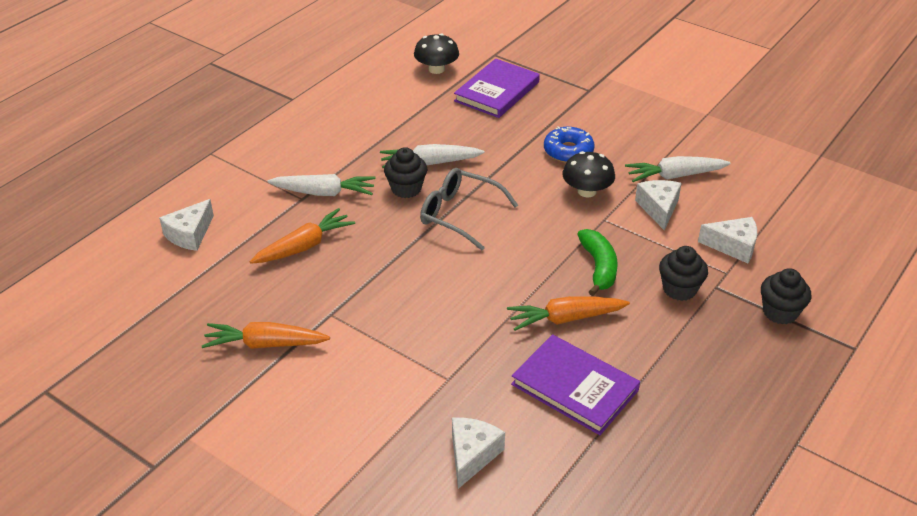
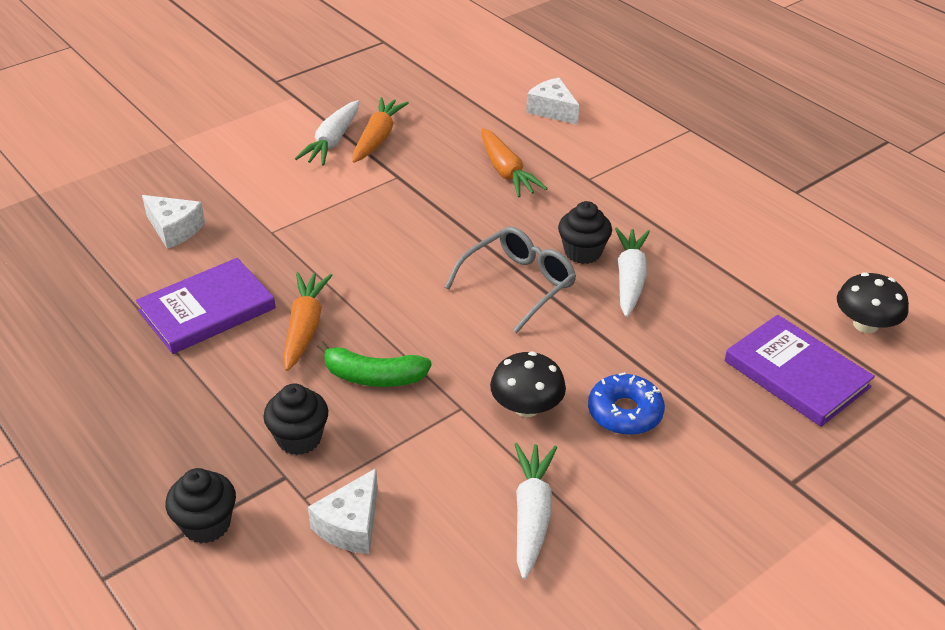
camera: 105 degrees right, 0 degrees up
white carrot [267,174,376,196] -> white carrot moved to [295,100,359,166]
white cheese [635,180,682,231] -> none

